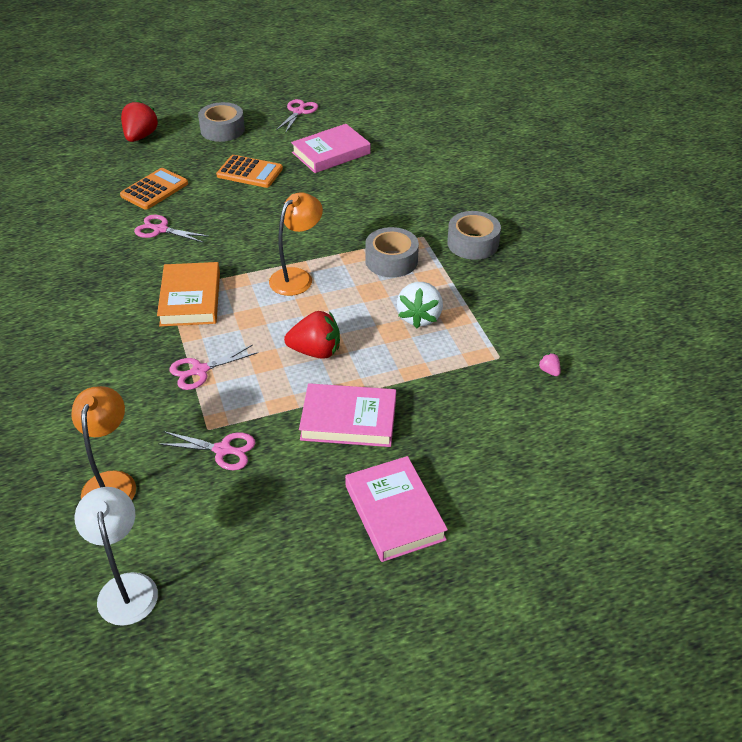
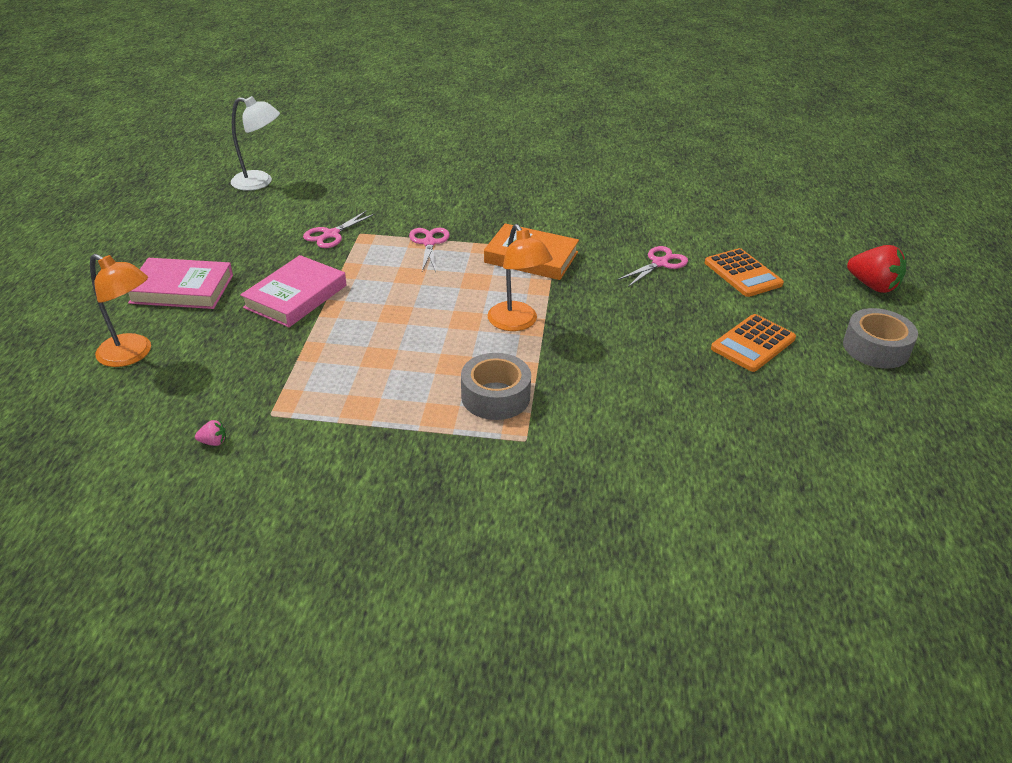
camera: 115 degrees right, 5 degrees down
orange lamp [71,386,136,500] -> orange lamp moved to [90,254,151,367]
pink scissors [276,99,318,133] -> none
red strawberry [284,311,340,359] -> none
pink book [291,124,370,173] -> none
white strawberry [397,282,443,329] -> none
grey tape [447,211,501,260] -> none

